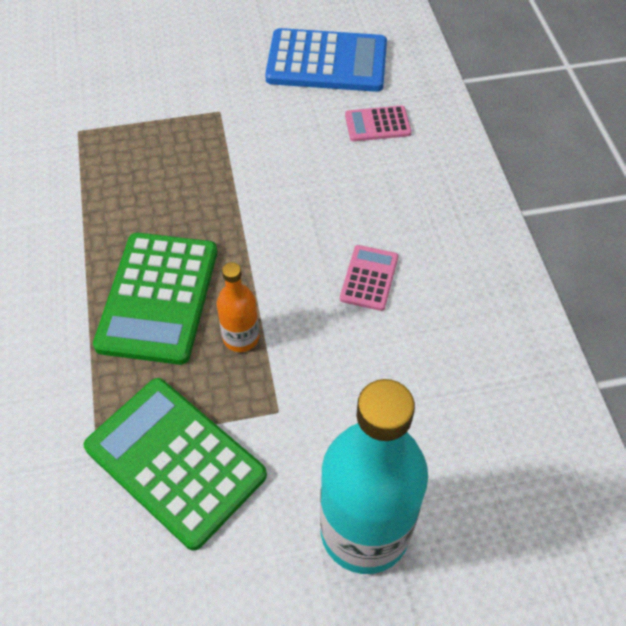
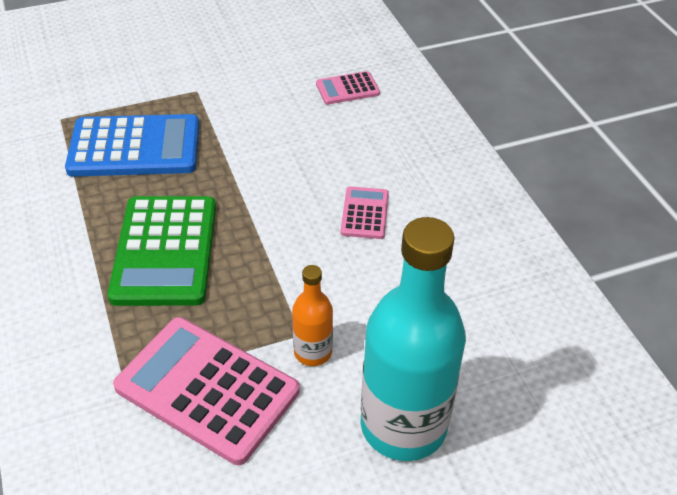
camera: 10 degrees left, 10 degrees down
green calculator [84,378,267,551] -> pink calculator [113,317,300,465]
orange bottle [217,262,259,352] -> orange bottle moved to [292,265,333,366]
blue calculator [265,28,387,92] -> blue calculator moved to [65,114,199,177]

